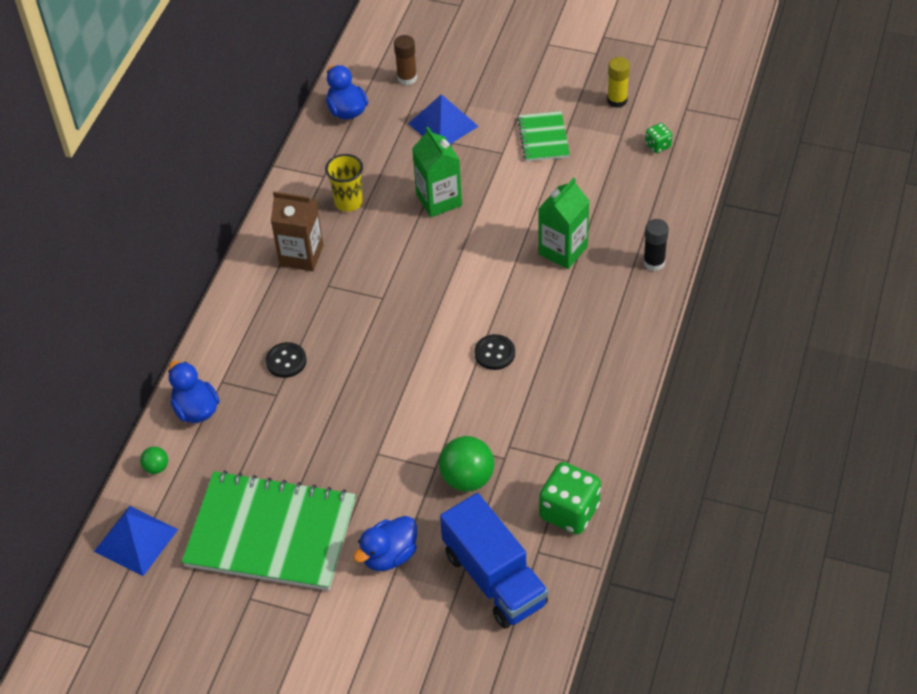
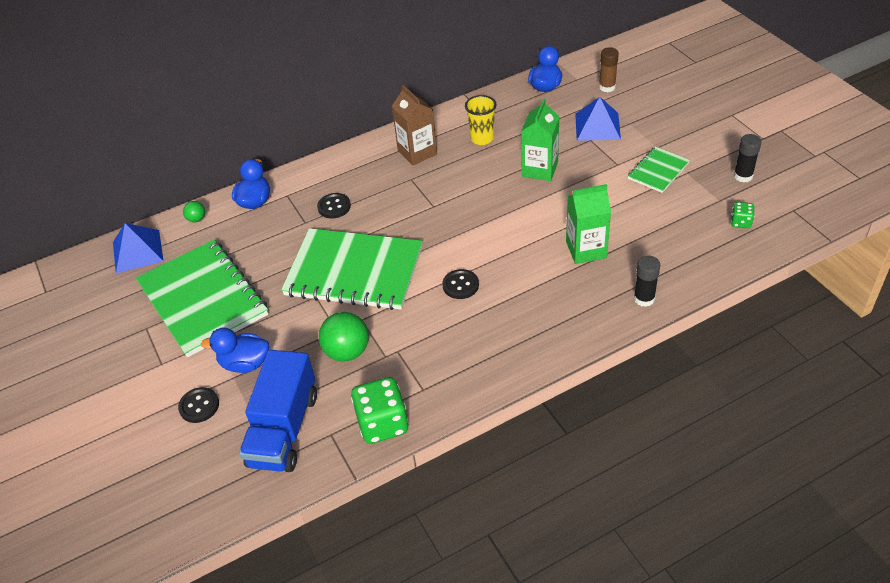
camera: 45 degrees right, 5 degrees down
yellow glue stick [607,57,630,108] -> black glue stick [734,134,761,183]
none -> black button [178,387,219,423]
none -> green notebook [281,228,423,310]

